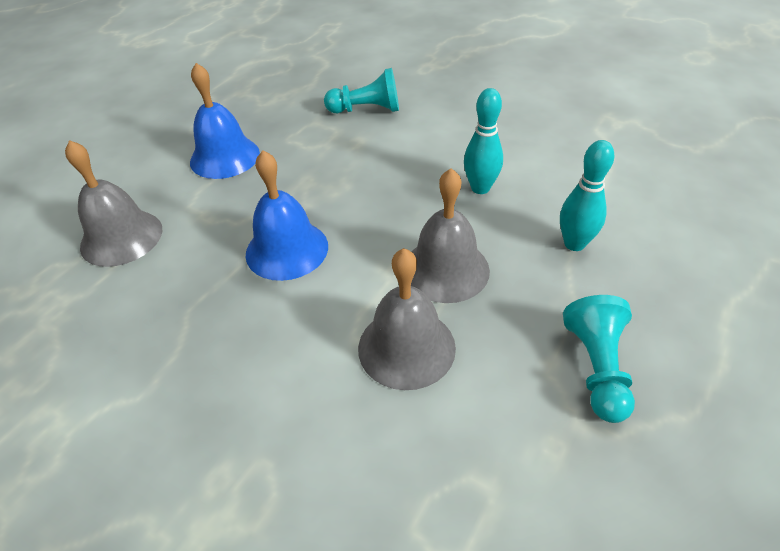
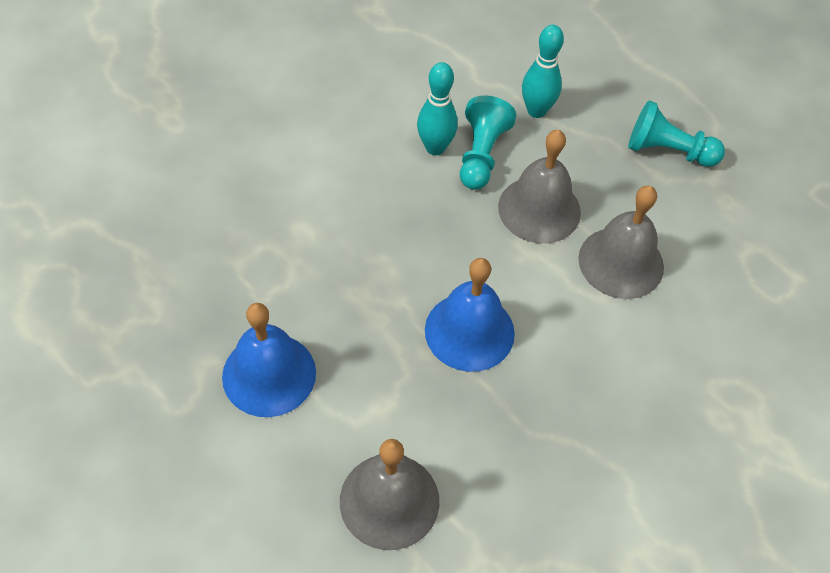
camera: 80 degrees left, 10 degrees up
turquoise pawn [324,68,399,113] -> turquoise pawn moved to [460,95,516,190]

